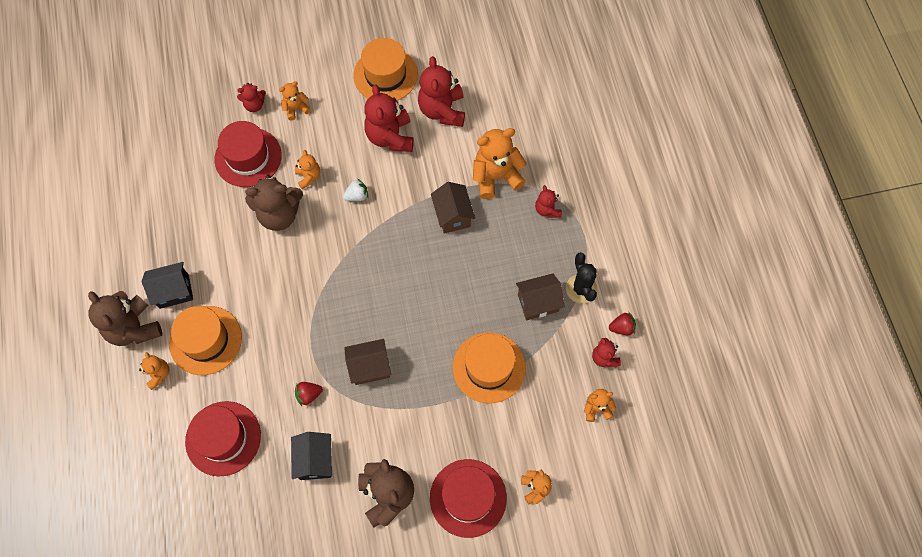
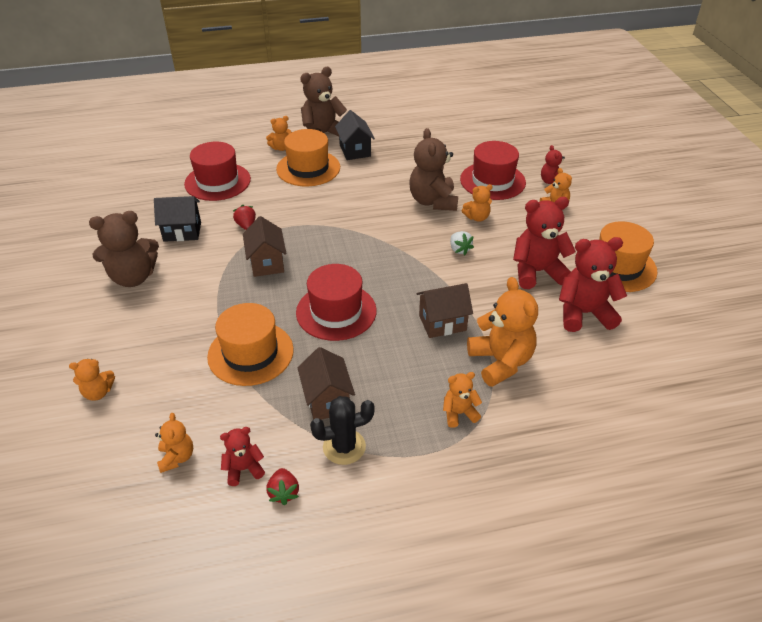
camera: 90 degrees right, 25 degrees down
red hat [430,459,507,538] -> red hat moved to [296,264,377,341]
red teddy bear [535,185,562,218] -> orange teddy bear [443,372,482,428]

